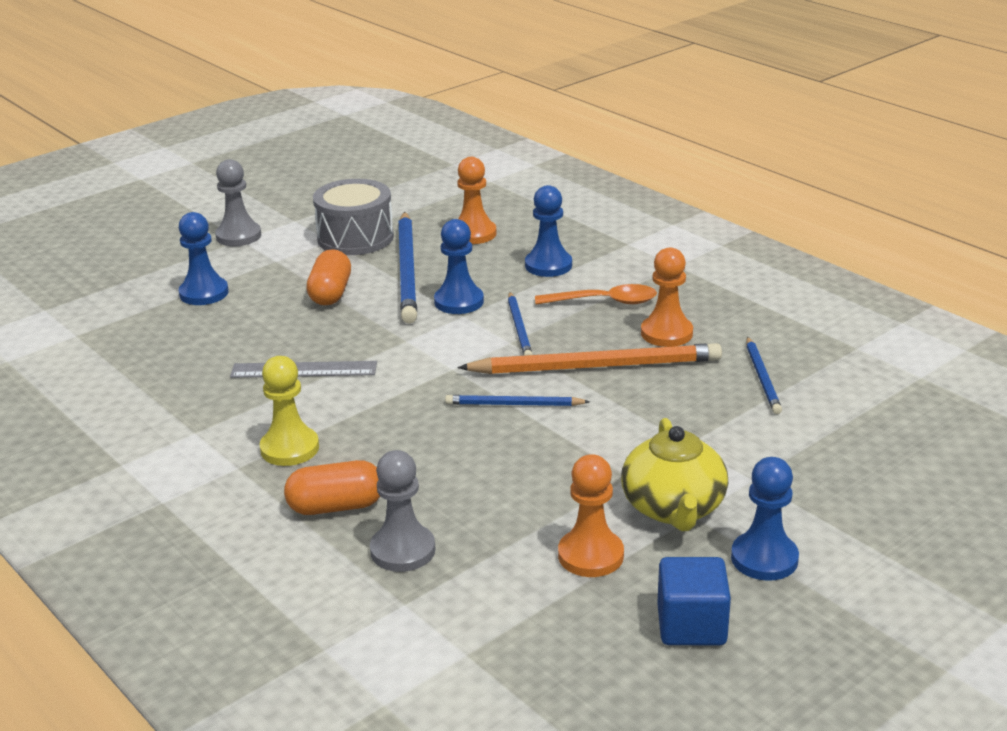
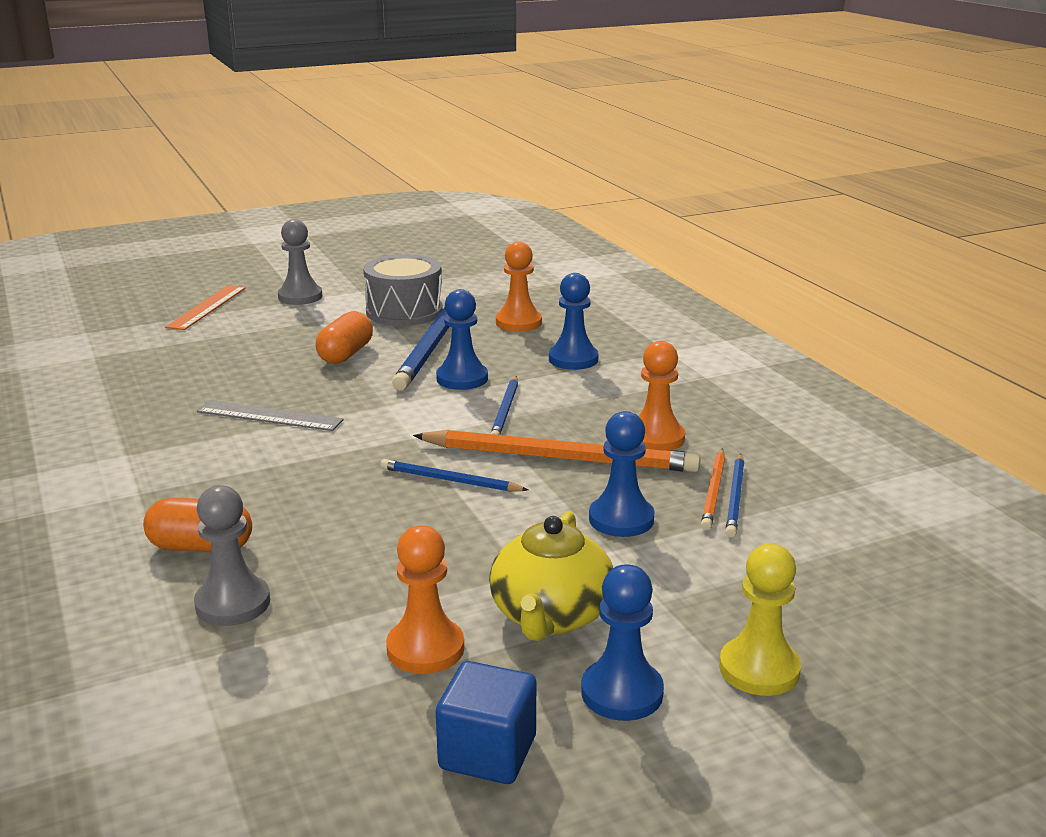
camera: 15 degrees right, 5 degrees down
blue pawn [179,212,229,305] -> blue pawn moved to [589,411,655,537]
yellow pawn [259,356,319,466] -> yellow pawn moved to [719,544,801,696]
orange spoon [535,284,657,305] -> none
none -> orange ruler [165,285,246,330]
none -> orange pencil [701,449,725,530]

